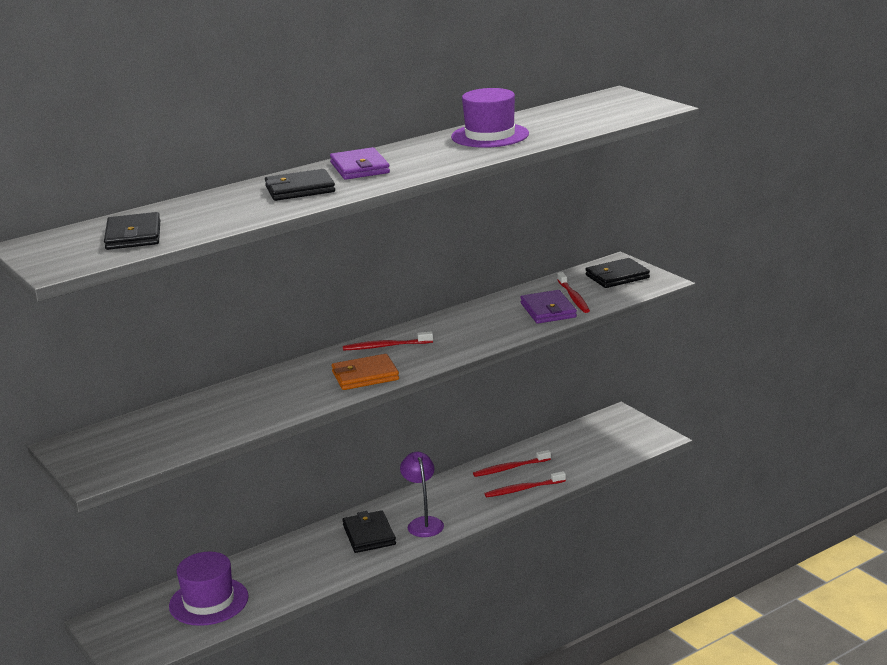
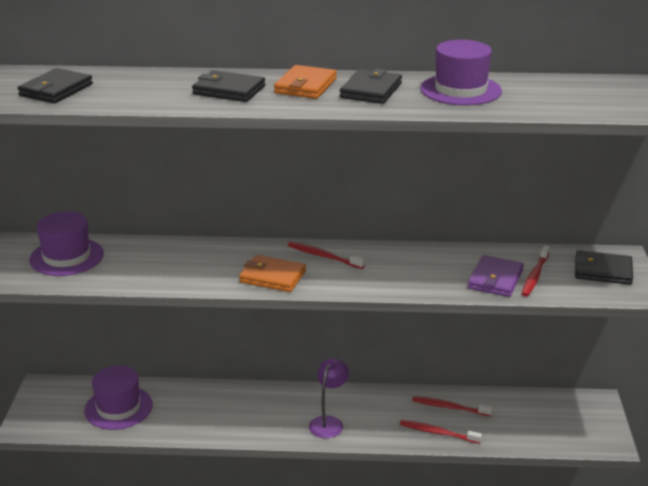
camera: 35 degrees right, 5 degrees up
purple wallet [330,147,390,180] -> orange wallet [274,65,337,99]
black wallet [342,510,396,553] -> black wallet moved to [340,69,402,104]
none -> purple hat [29,212,104,276]

